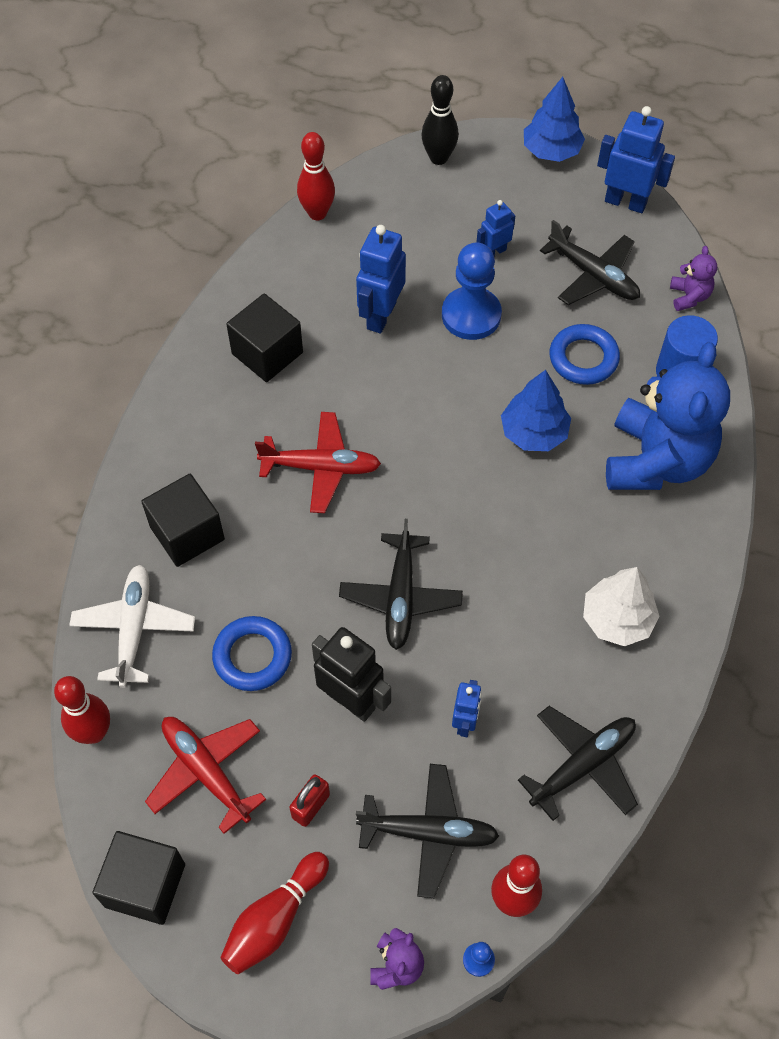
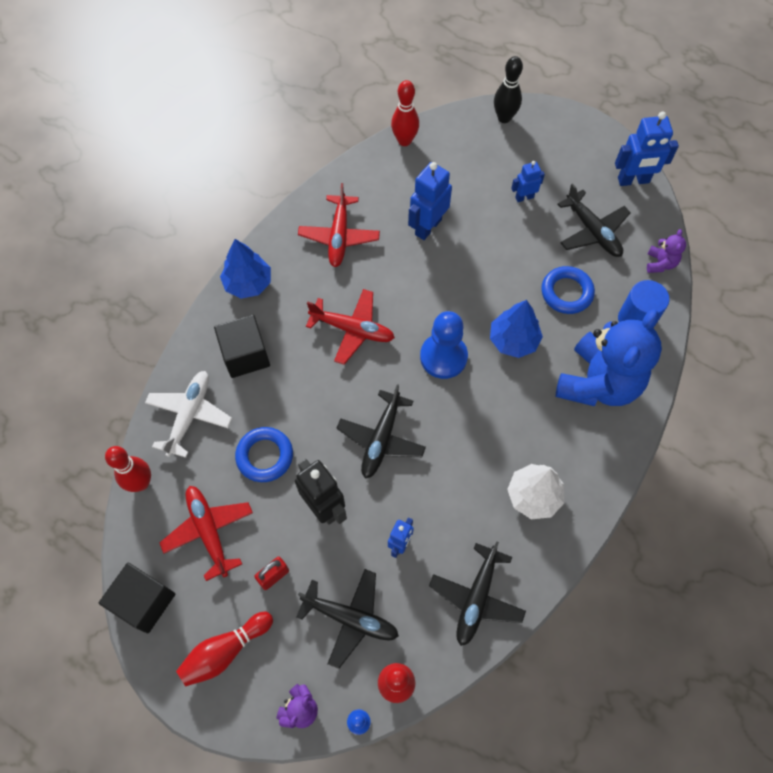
camera: 15 degrees right, 5 degrees up
black cube [226,293,303,382] -> red plane [298,183,380,267]
blue pawn [442,242,502,340] -> blue pawn moved to [420,311,468,379]
black plane [518,706,638,821] -> black plane turned 135 degrees clockwise [429,542,526,646]
blue tree [524,77,585,162] -> blue tree moved to [220,239,271,299]
blue robot [597,106,675,213] -> blue robot turned 135 degrees clockwise [615,111,679,186]

